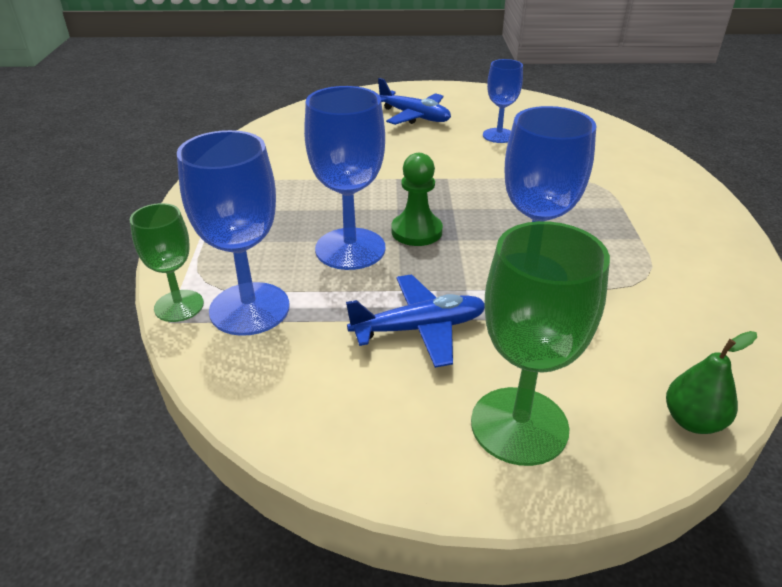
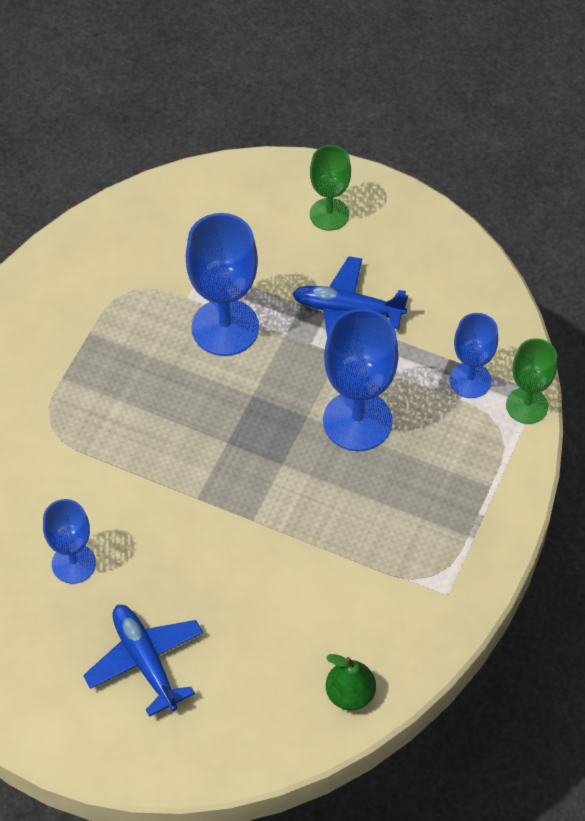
camera: 155 degrees left, 20 degrees up
blue goblet [177,130,290,336] -> blue goblet [449,313,498,398], size x0.61
green pawn [391,153,443,246] -> none
green goblet [471,221,610,466] -> green goblet [310,145,351,231], size x0.61
green pear [666,331,757,434] -> green pear moved to [326,654,376,711]

